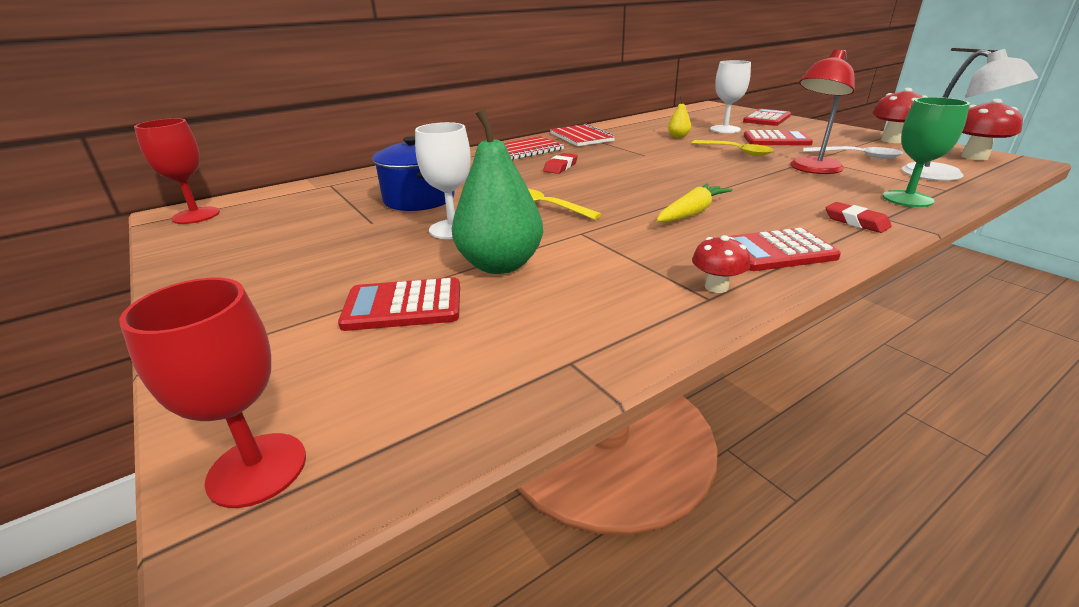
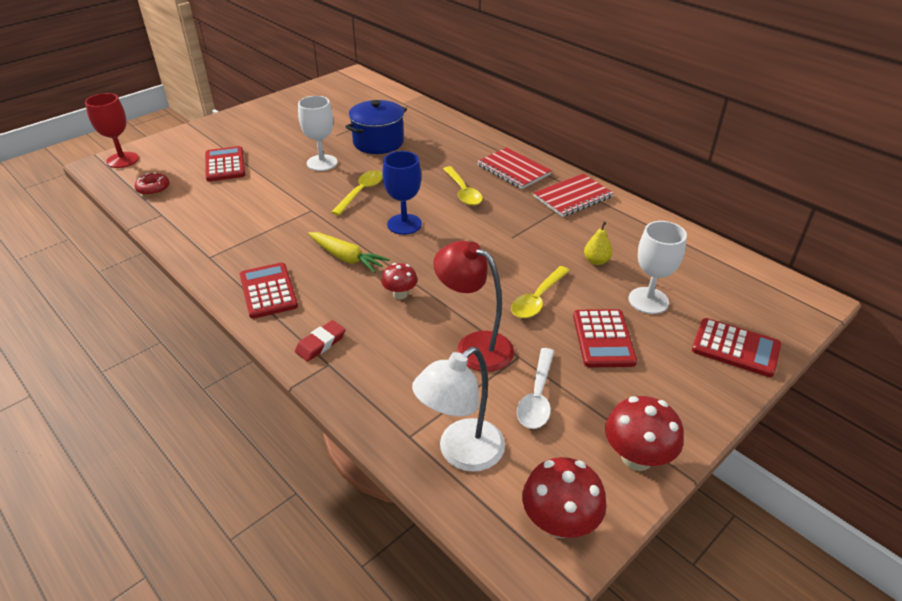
camera: 80 degrees right, 10 degrees up
red goblet [134,118,220,224] -> none
green pear [452,109,543,274] -> none
red eraser [543,153,578,174] -> yellow spoon [443,166,483,206]
red mushroom [692,235,750,293] -> red mushroom moved to [381,263,418,299]
green goblet [883,97,970,207] -> none
none -> red donut [135,172,170,196]
none -> blue goblet [382,151,422,235]

